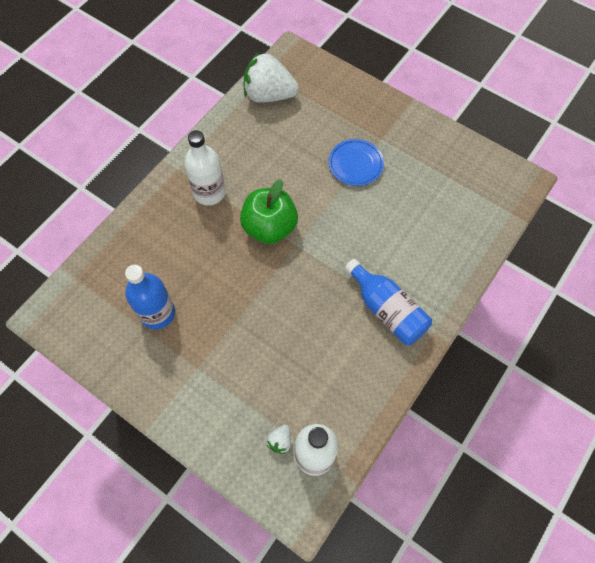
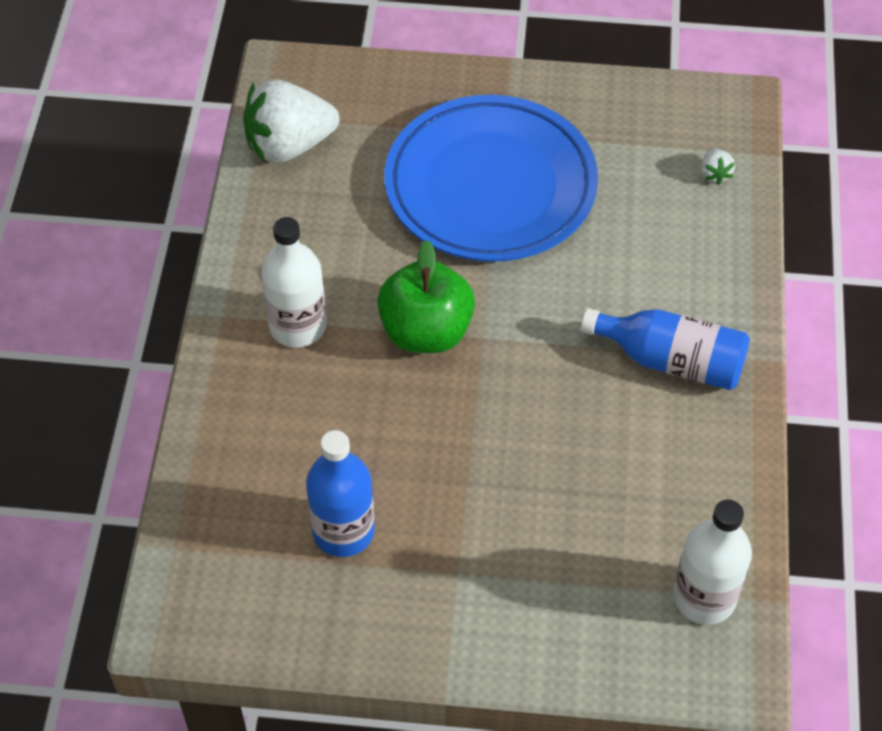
camera: 30 degrees left, 10 degrees down
white strawberry [266,425,291,454] -> white strawberry moved to [701,148,735,185]
blue plate [329,139,384,186] -> blue plate [385,95,598,262], size x2.27

